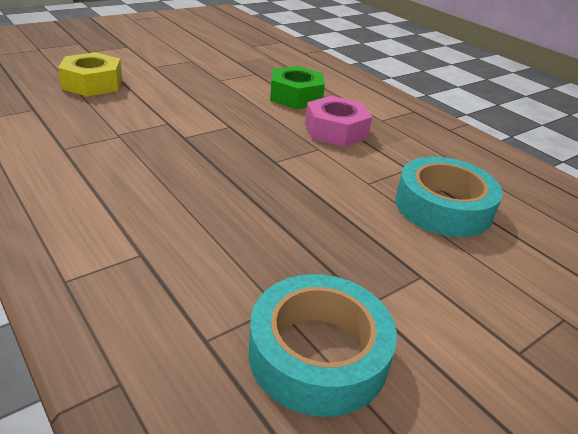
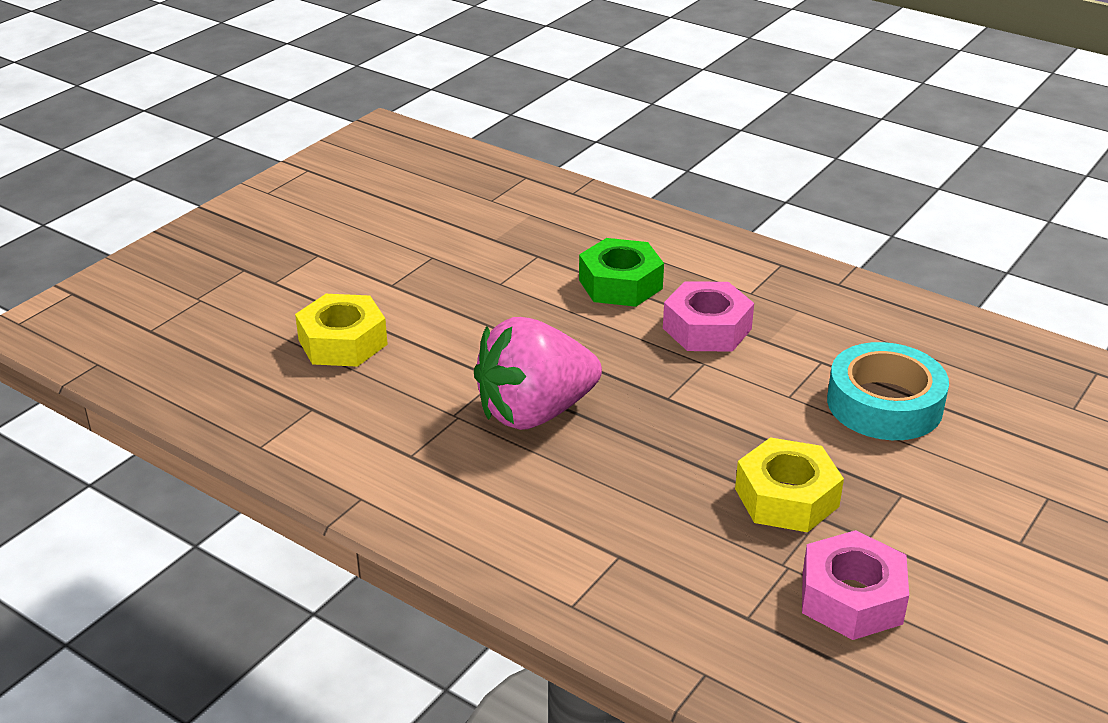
camera: 15 degrees left, 0 degrees up
turquoise tape [249,274,397,417] -> pink nut [802,530,909,640]
none -> pink strawberry [474,317,602,430]
none -> yellow nut [735,437,844,532]

